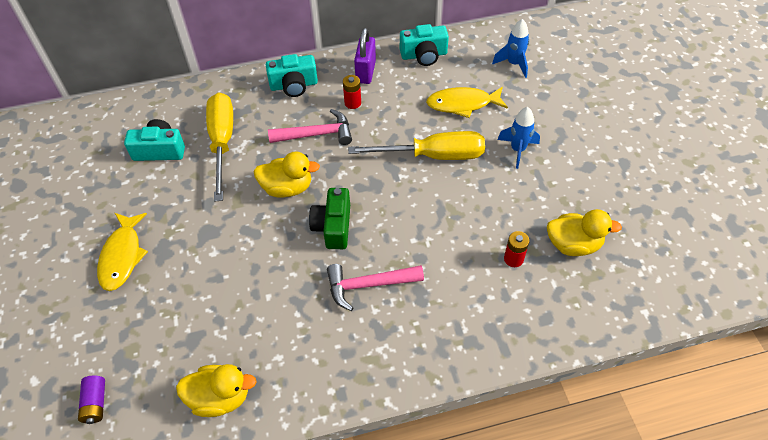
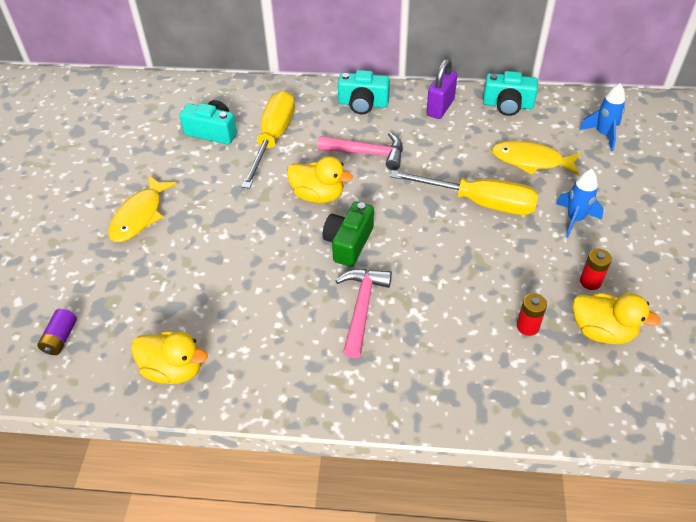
camera: 20 degrees right, 5 degrees down
pink hammer [327,264,424,311] -> pink hammer turned 90 degrees clockwise [335,269,392,358]
red battery [343,75,361,109] -> red battery moved to [580,249,612,290]

